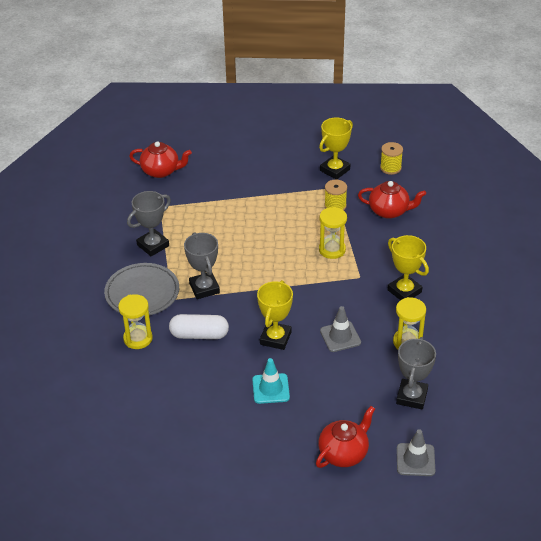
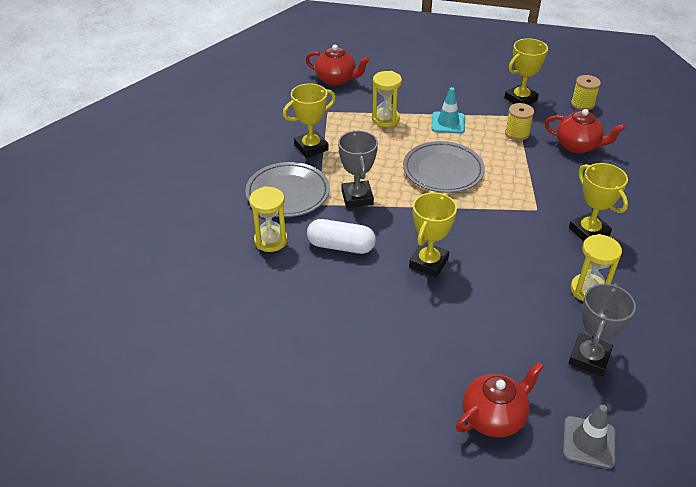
camera: 10 degrees right, 0 degrees up
grey trophy [127,191,171,257] -> yellow trophy [283,83,336,158]
turquoise traffic cone [252,358,290,404] -> turquoise traffic cone moved to [431,87,465,134]
yellow hourglass [319,207,347,259] -> yellow hourglass moved to [372,71,402,127]
grey traffic cone [320,306,361,352] -> none
none -> grey plate [403,141,485,193]

